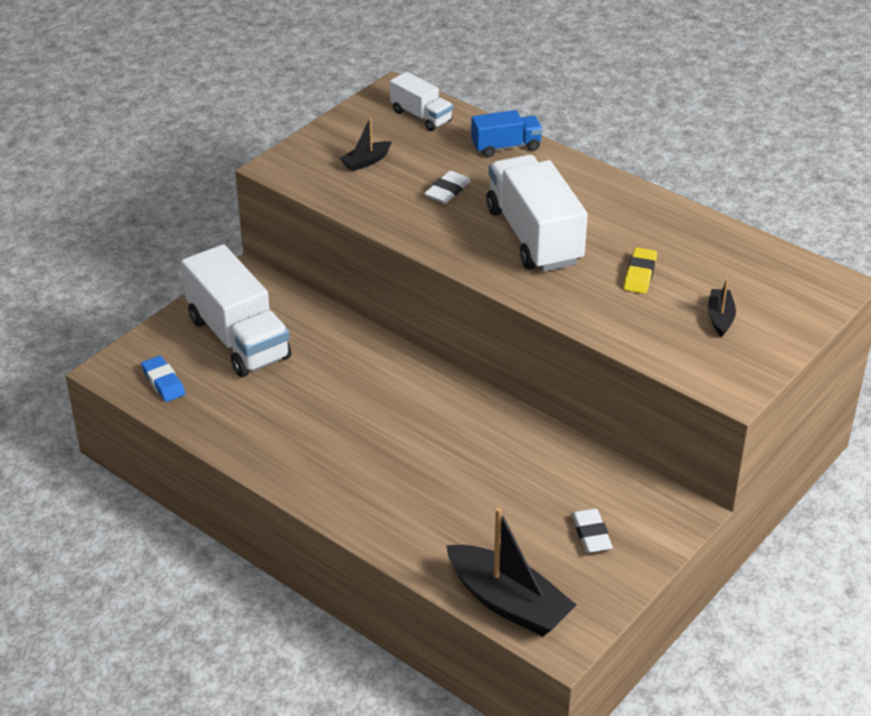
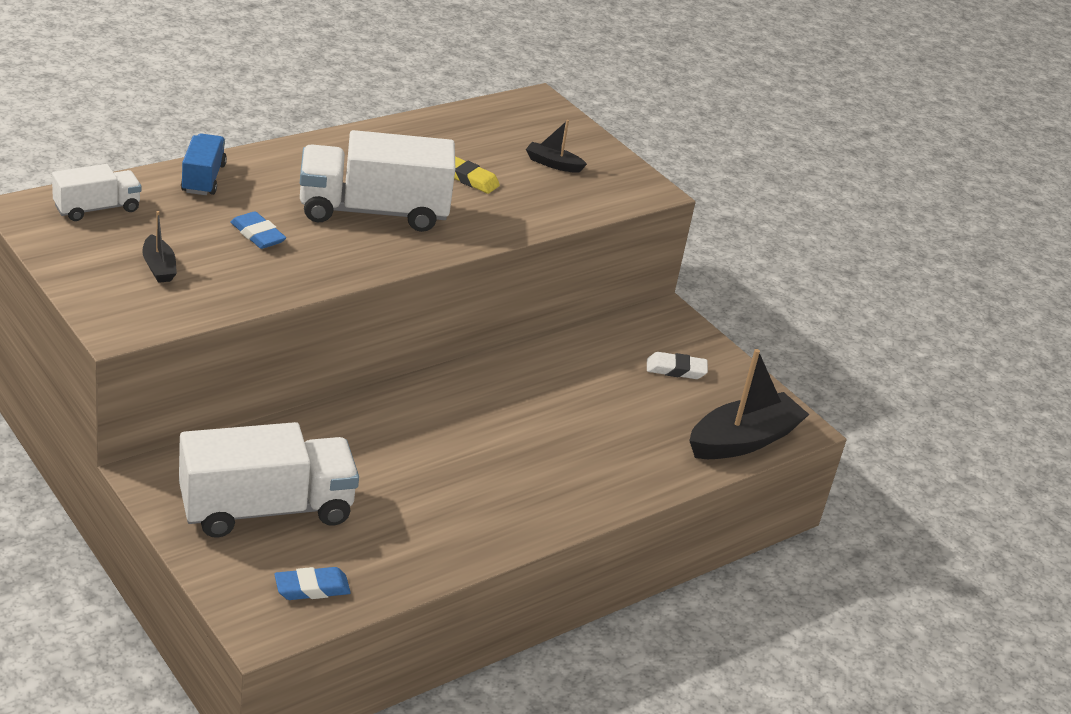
camera: 80 degrees left, 5 degrees down
white eraser [424,171,471,204] -> blue eraser [230,211,286,249]

